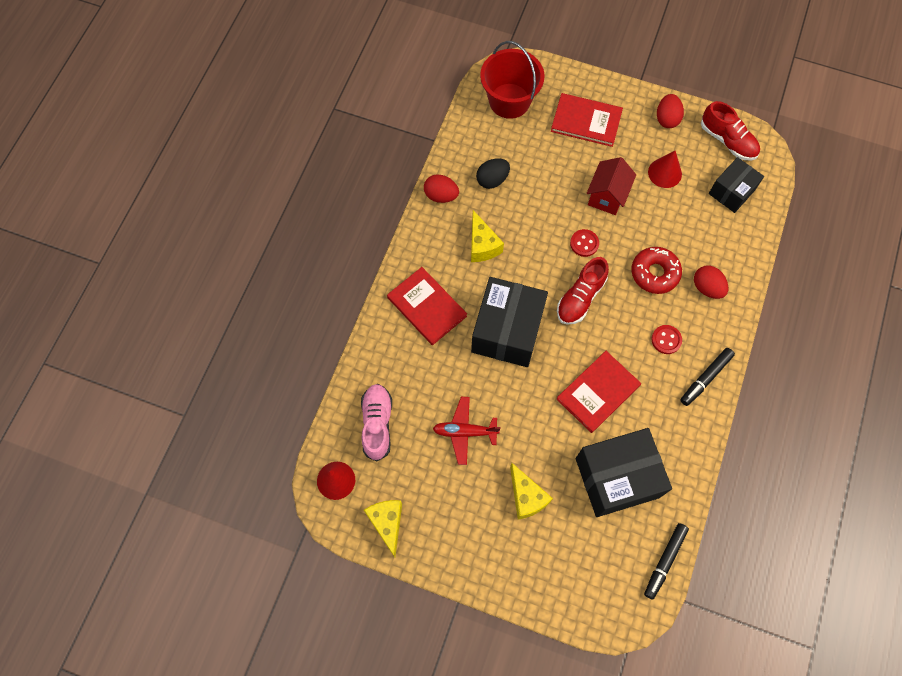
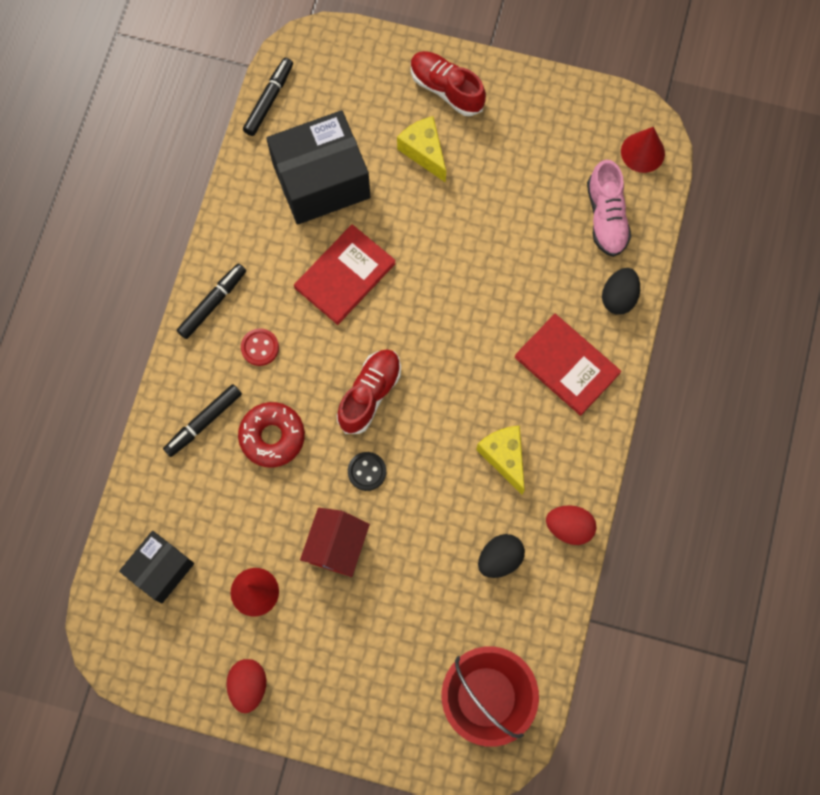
camera: 175 degrees right, 5 degrees up
yellow cheese [364,500,402,557] -> none
red plane [433,397,500,465] -> none
black box [471,277,548,367] -> none
red book [551,93,623,147] -> none
red button [570,229,599,257] -> black button [348,452,386,491]
red egg [694,265,728,299] -> black marker [163,384,242,457]
red shoe [701,101,760,161] -> red shoe moved to [411,51,486,116]
none -> black egg [602,268,640,315]

